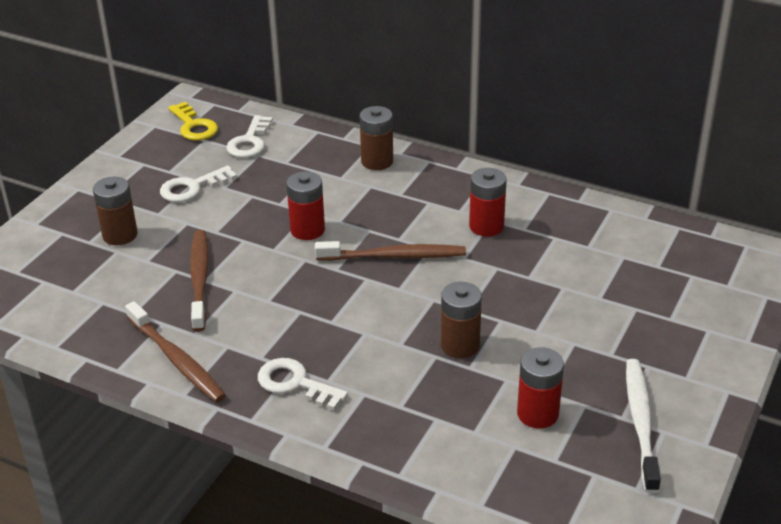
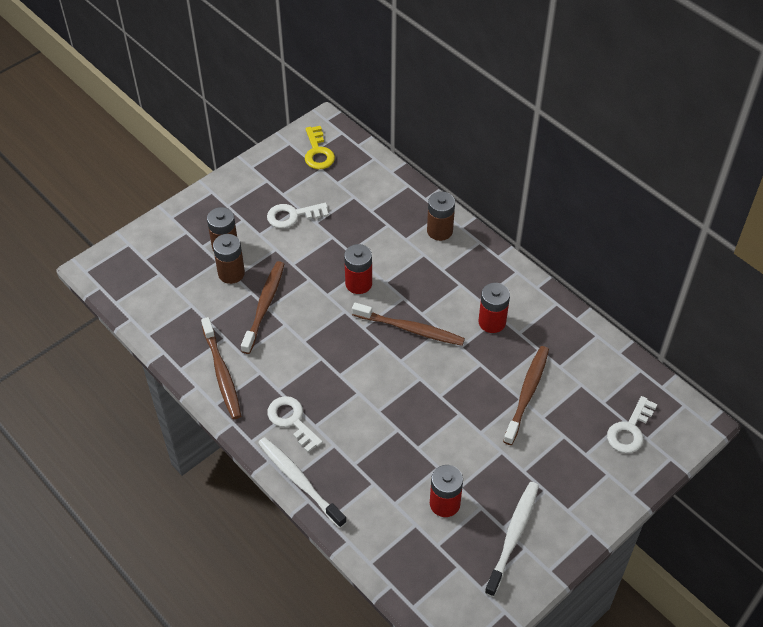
camera: 20 degrees right, 15 degrees up
white key [226,115,273,158] -> white key moved to [607,396,658,453]
brown battery [441,282,482,358] -> brown battery moved to [213,234,245,284]
none -> white toothbrush [258,437,347,528]
none -> brown toothbrush [503,346,549,445]

